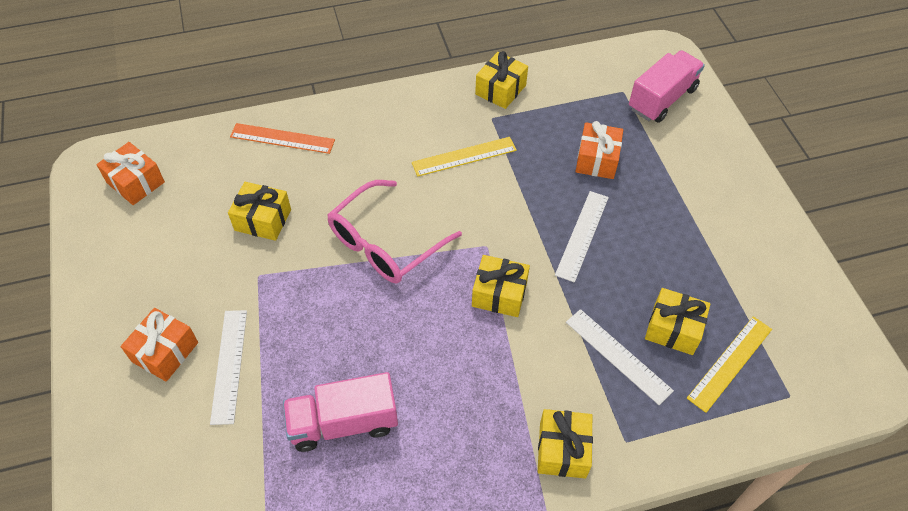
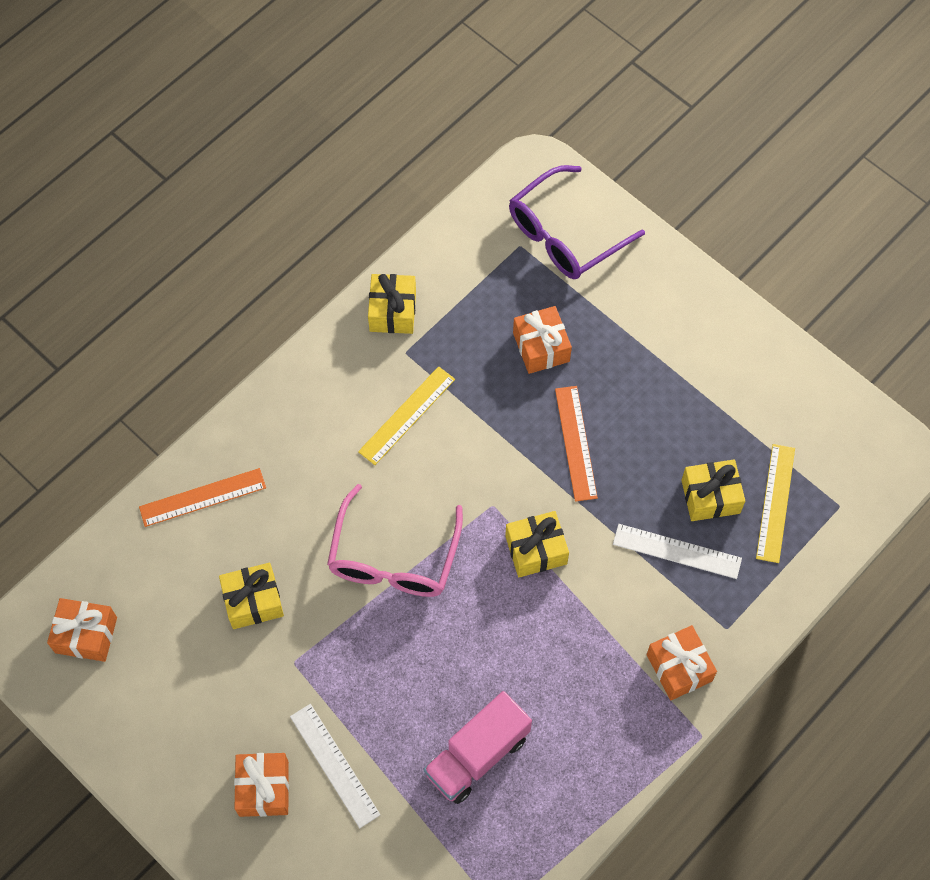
camera: 30 degrees left, 10 degrees up
yellow gift [538,409,593,478] -> orange gift [647,625,717,700]
white ruler [555,191,609,283] -> orange ruler [555,386,598,502]
pink truck [629,50,705,123] -> purple glasses [509,165,645,279]

